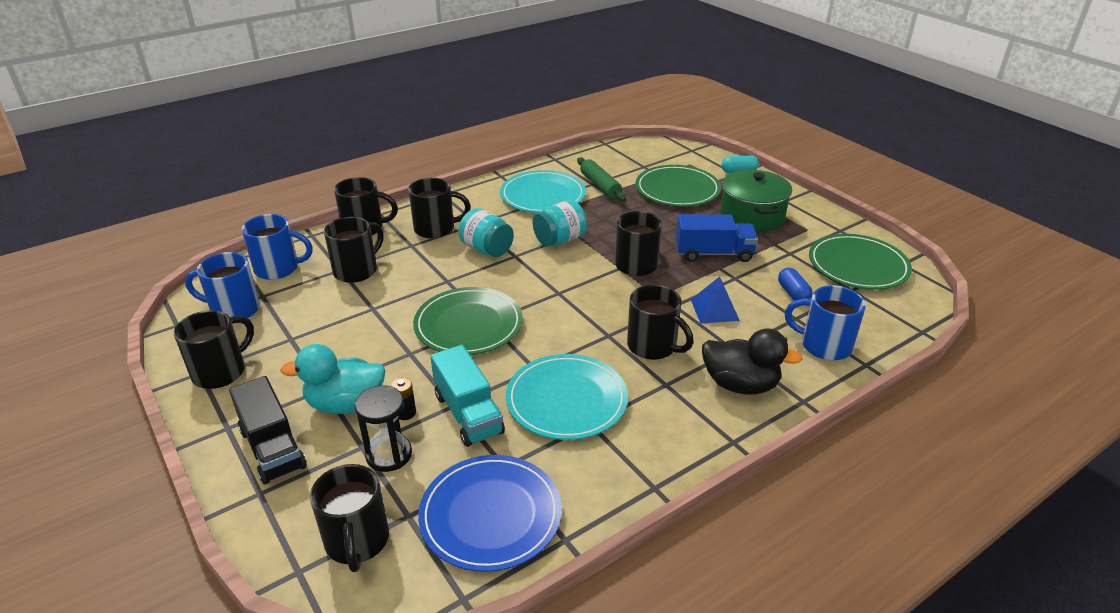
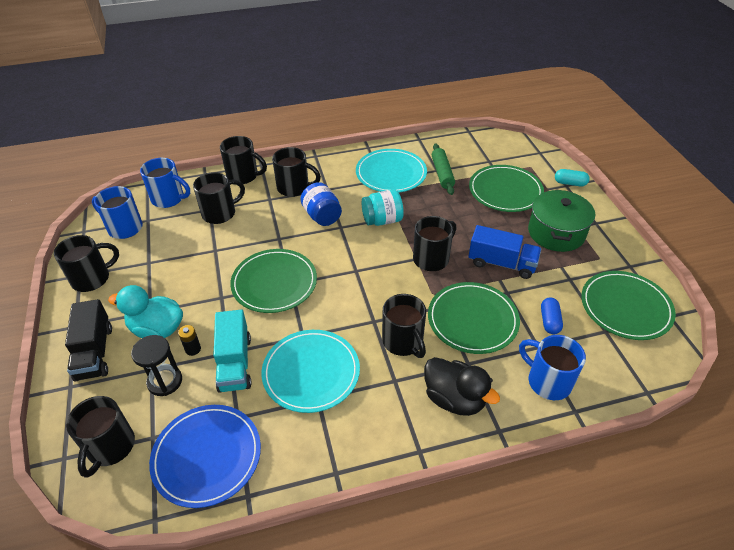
camera: 20 degrees right, 10 degrees up
turquoise jar [458,208,514,257] -> blue jar [301,182,342,226]
blue pyramid [691,277,740,324] -> green plate [428,282,520,354]

